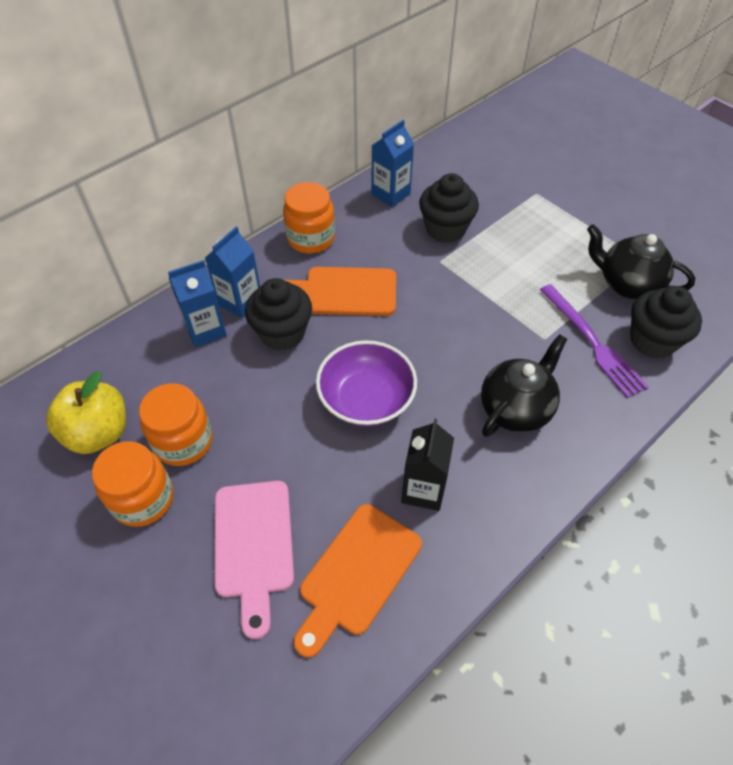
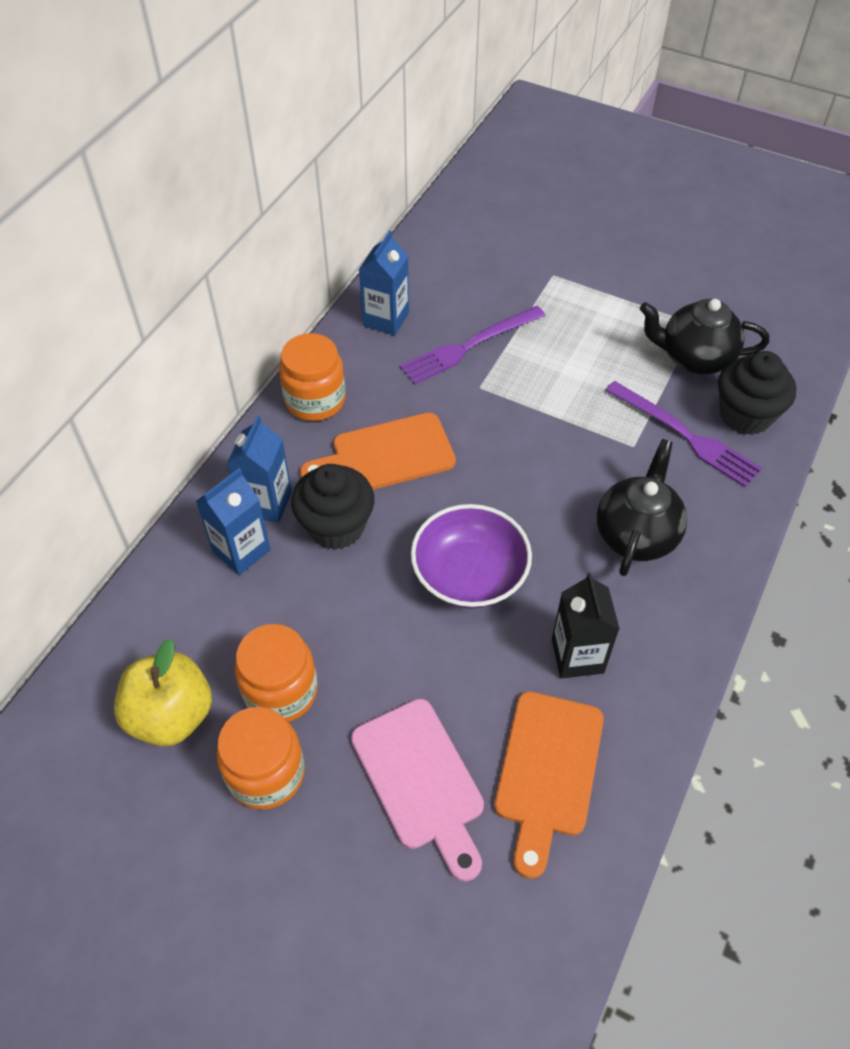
camera: 20 degrees left, 0 degrees up
black cupcake [419,173,479,243] -> purple fork [400,306,546,384]

